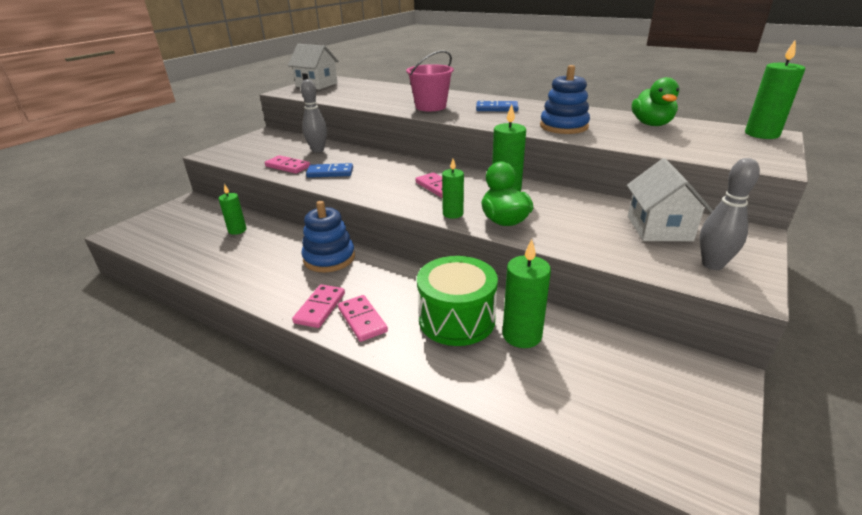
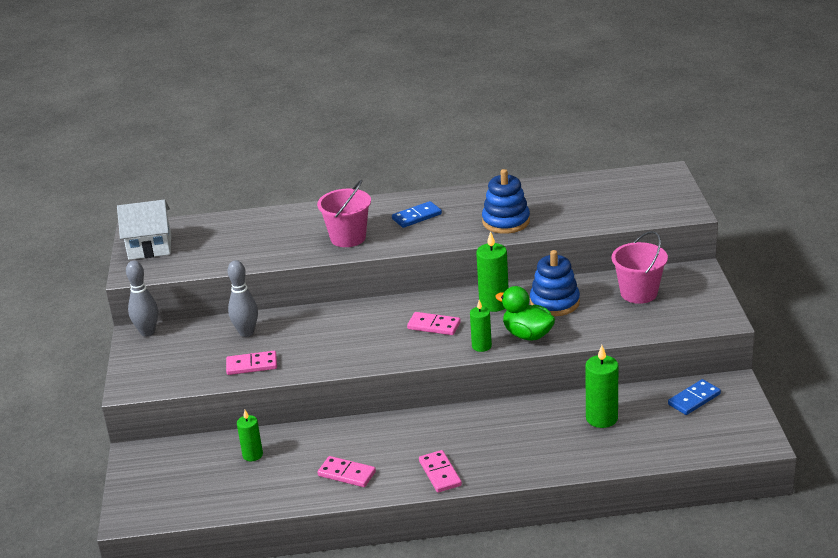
camera: 35 degrees left, 0 degrees up
blue stacking toy [301,201,355,272] -> blue stacking toy moved to [530,250,580,316]
blue domino [306,163,353,178] -> blue domino moved to [668,379,721,415]
pink domino [338,295,388,342] -> pink domino moved to [317,456,376,487]
green drum [417,256,498,346] -> none
white house [627,158,713,241] -> pink bucket [611,231,668,304]
green duck [632,77,679,126] -> none
grey bowling pin [700,158,760,270] -> grey bowling pin moved to [126,261,158,337]
green candle [745,39,805,139] -> none

